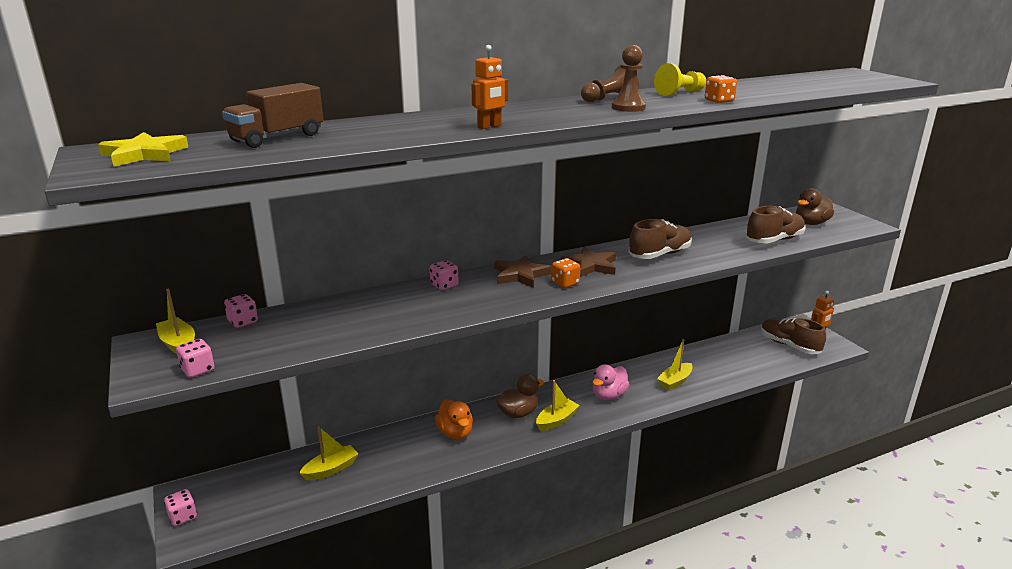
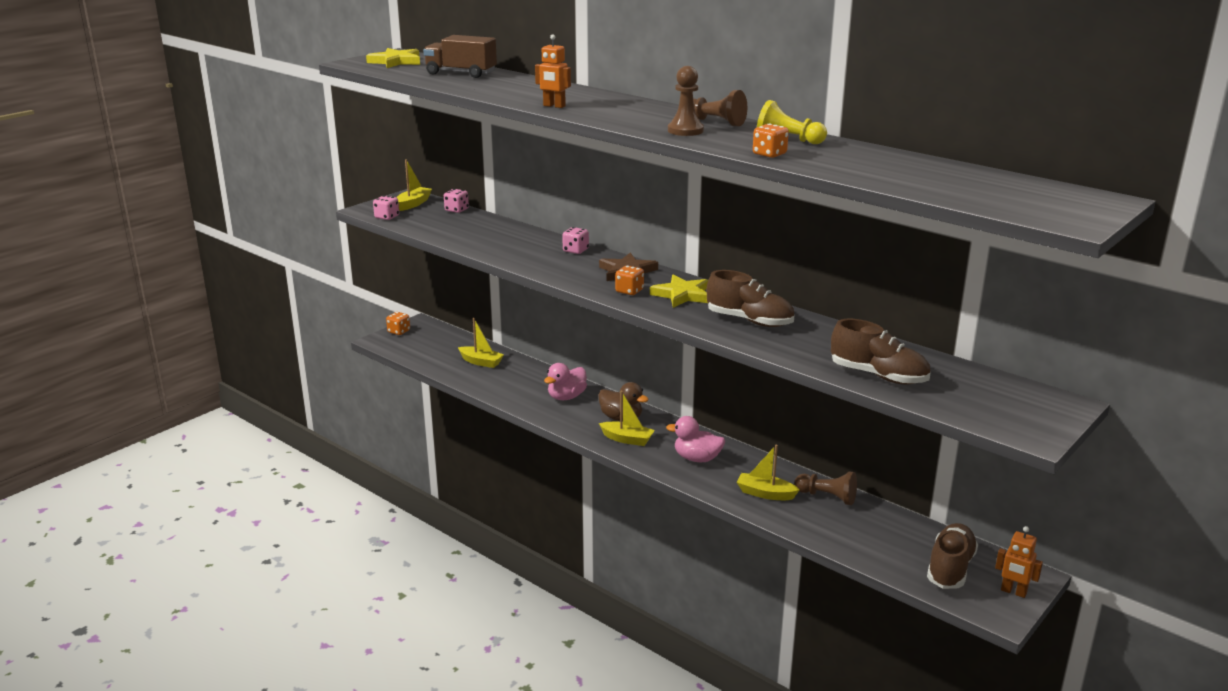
camera: 65 degrees right, 0 degrees up
pink dice [164,489,197,526] -> orange dice [386,312,410,335]
orange duck [435,399,473,439] -> pink duck [544,363,587,400]
brown star [561,246,616,277] -> yellow star [650,275,708,308]
brown duck [796,188,834,225] -> none
none -> brown pawn [794,471,857,505]

